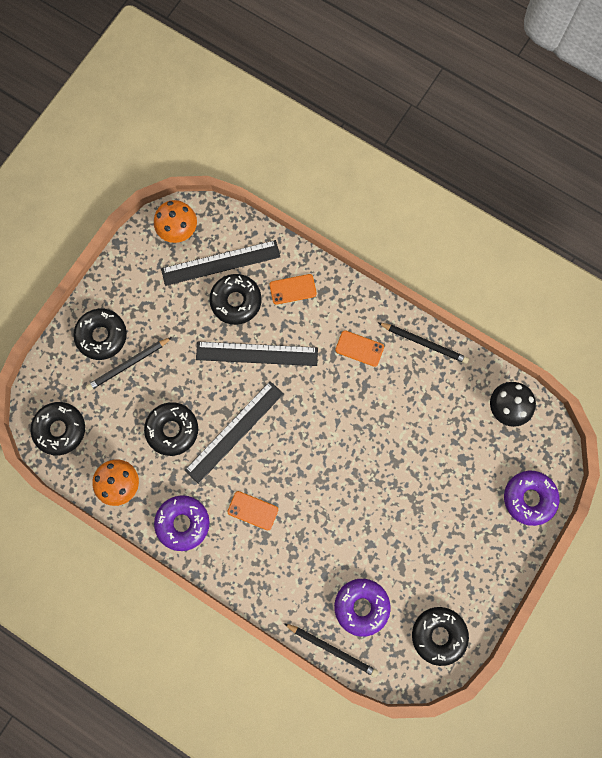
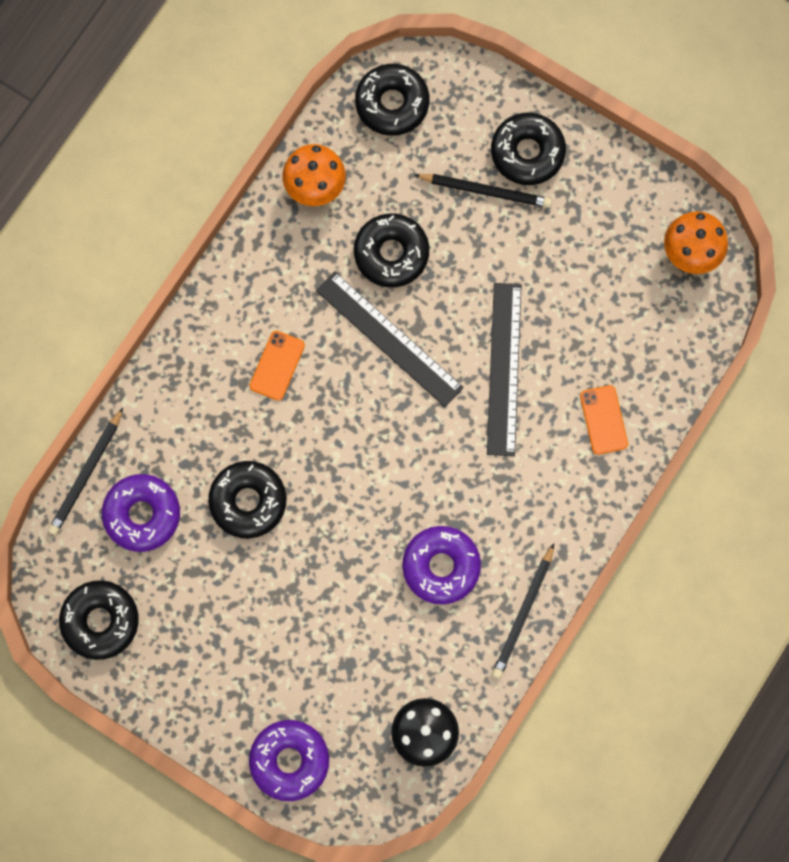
camera: 90 degrees right, 0 degrees up
black pencil [86,337,172,391] -> black pencil turned 135 degrees clockwise [415,174,552,208]
purple donut [154,495,210,551] -> purple donut moved to [402,526,481,605]
black ruler [161,240,280,286] -> none
black donut [209,274,262,325] -> black donut moved to [208,461,287,539]
orange phone [335,330,384,367] -> none

